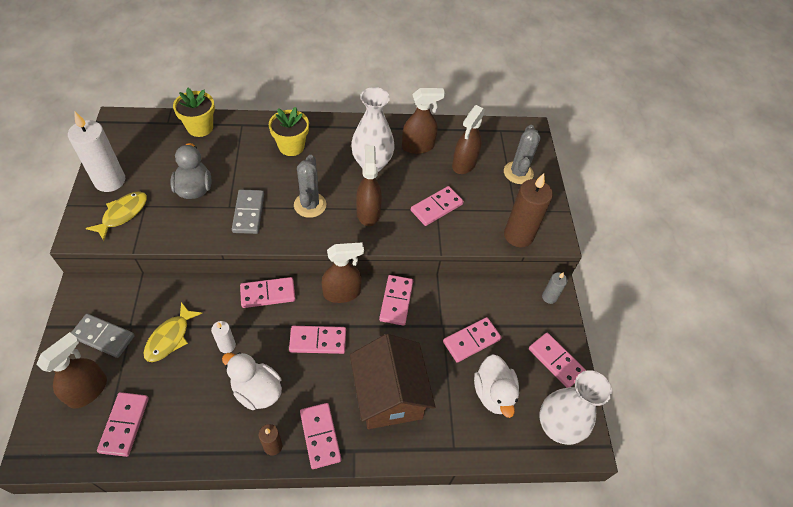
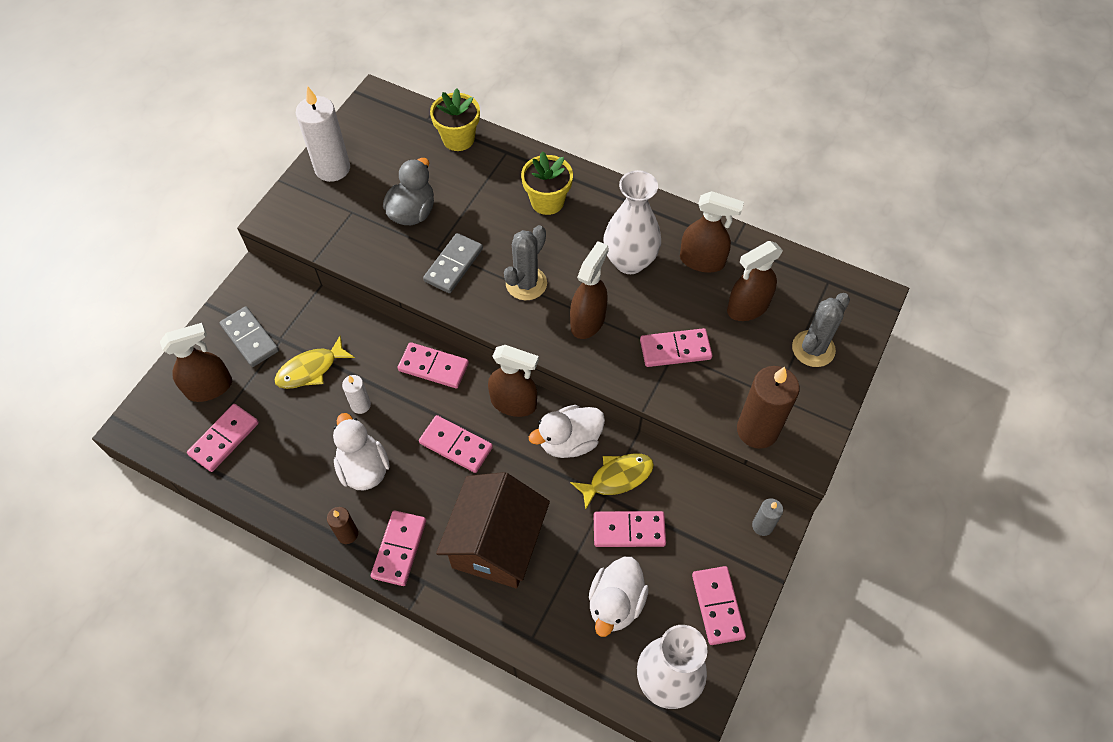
camera: 35 degrees right, 5 degrees up
yellow fish [86,191,147,241] -> yellow fish moved to [570,453,654,510]
pink domino [379,275,413,326] -> white duck [529,405,605,458]

